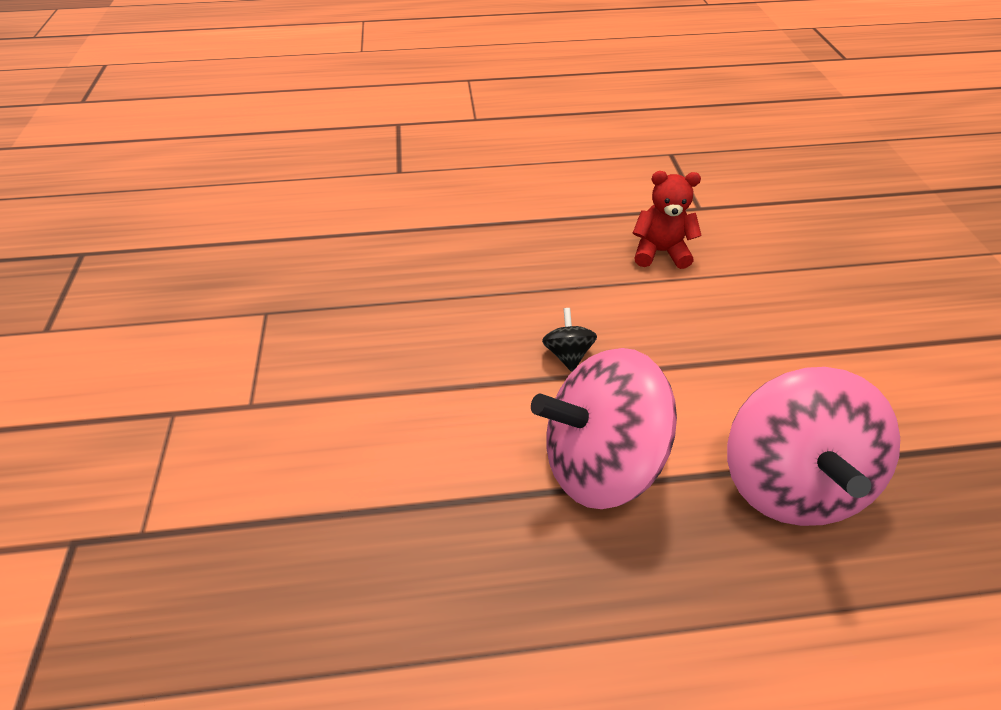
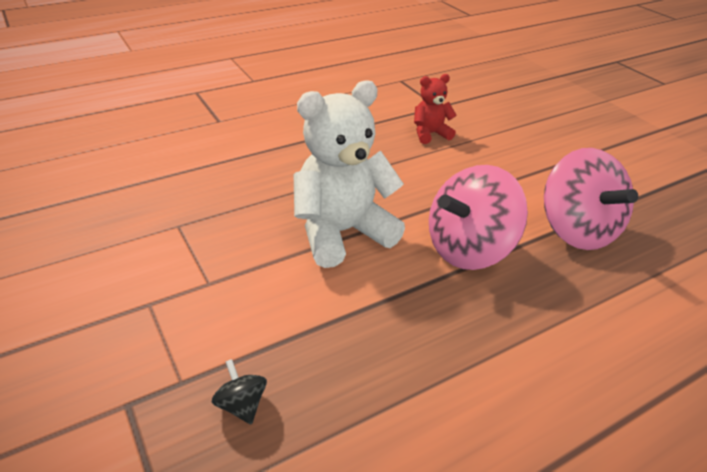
camera: 25 degrees left, 10 degrees down
black spinning top [542,308,597,372] -> black spinning top moved to [212,359,267,424]
none -> white teddy bear [294,80,405,268]

